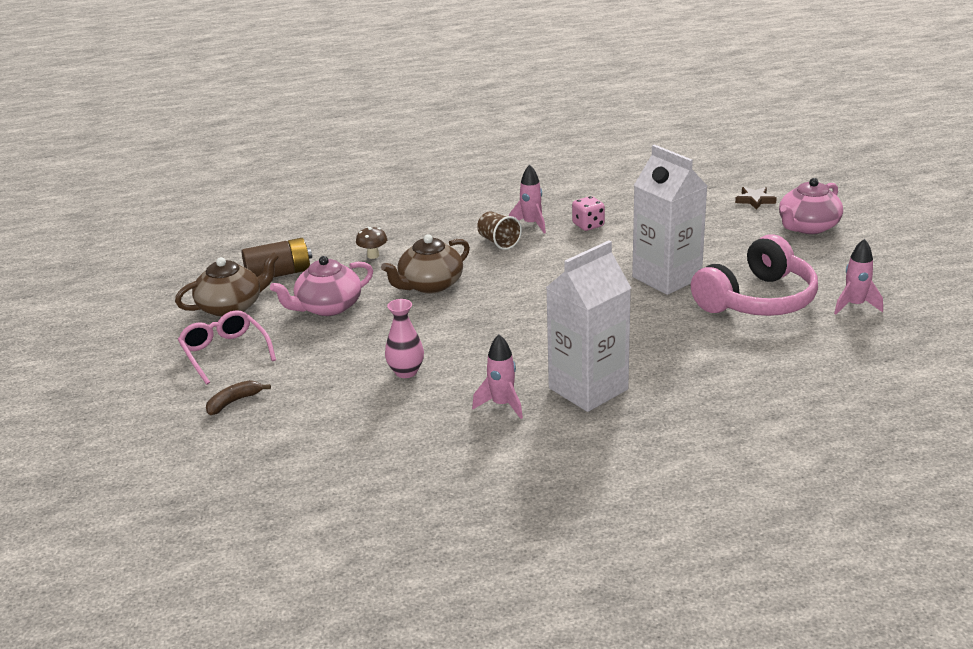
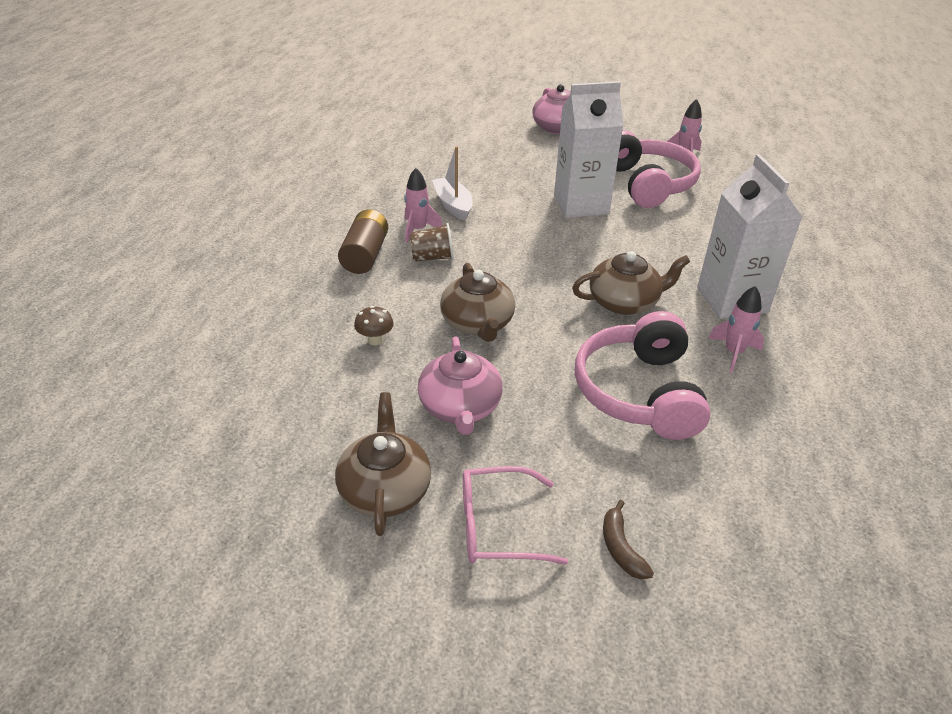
camera: 65 degrees left, 10 degrees up
brown battery [242,238,312,277] -> brown battery moved to [338,209,388,274]
pink vase [385,299,424,378] -> pink headphones [575,311,711,440]
pink dice [572,196,605,231] -> white boat [432,146,473,221]
brown star [735,187,777,210] -> none
none -> brown teapot [572,251,690,315]

